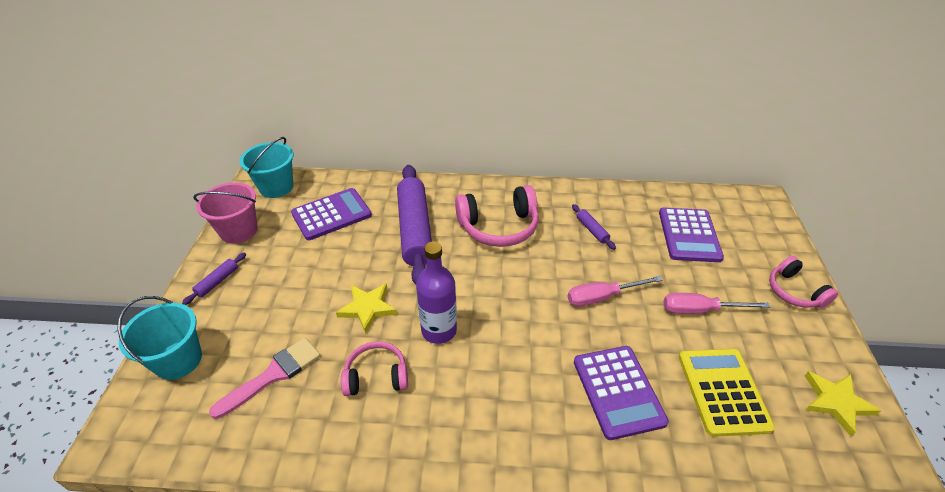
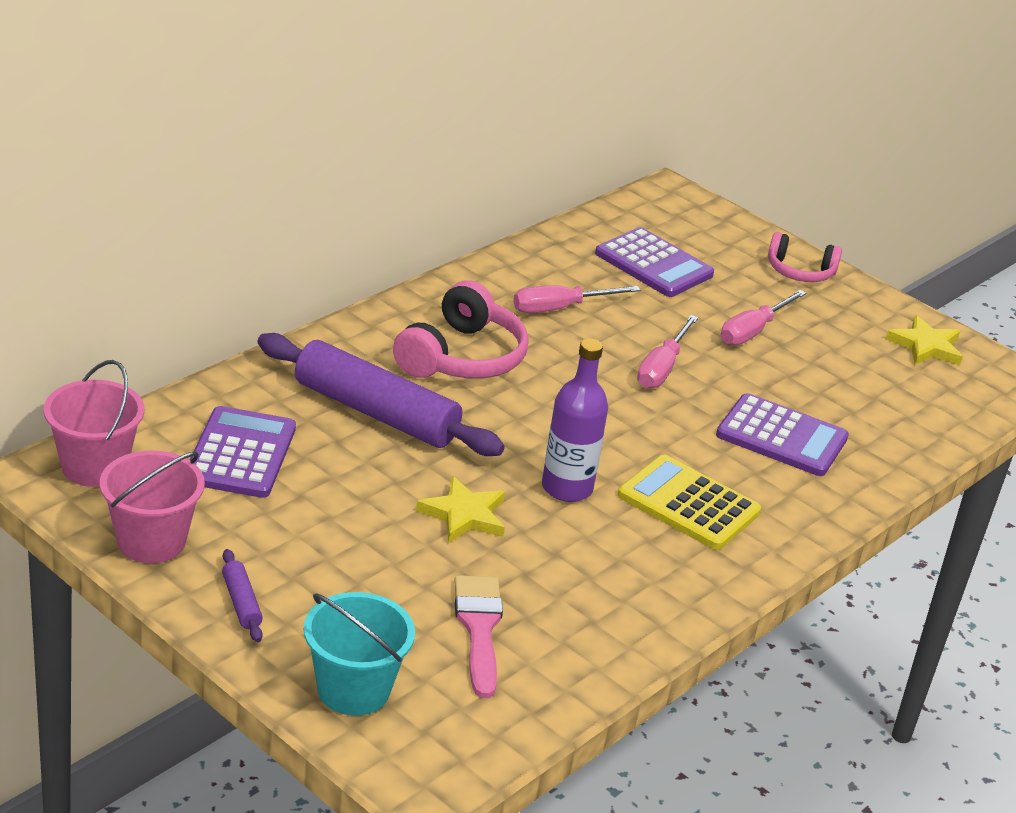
camera: 55 degrees left, 10 degrees down
turquoise bucket [240,137,293,198] -> pink bucket [44,360,144,487]
pink headphones [341,341,408,396] -> none
purple rolling pin [572,204,616,250] -> pink screwdriver [513,285,641,313]
yellow calculator [679,349,775,437] -> yellow calculator moved to [618,455,761,550]

